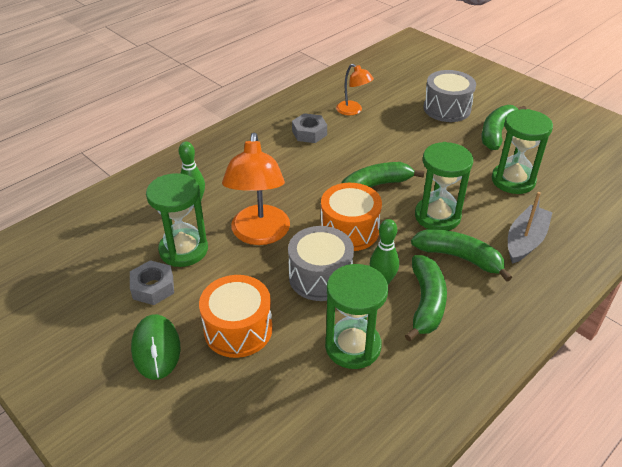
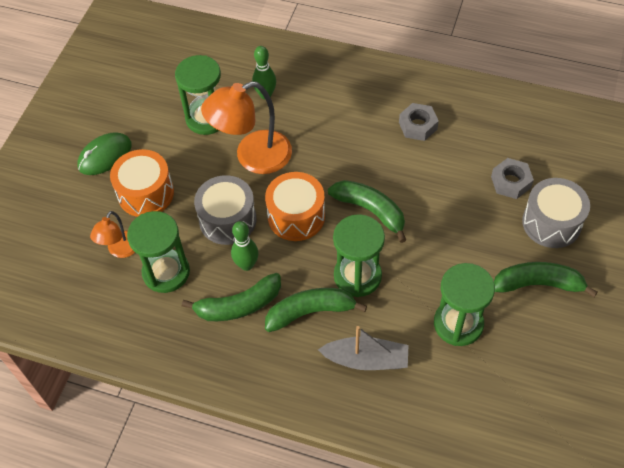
camera: 65 degrees right, 15 degrees up
grey nut [130,260,174,305] -> grey nut moved to [491,158,534,199]
orange lamp [336,64,374,115] -> orange lamp moved to [90,211,135,258]
green banana [411,229,512,282] -> green banana turned 105 degrees counterclockwise [265,288,367,332]

